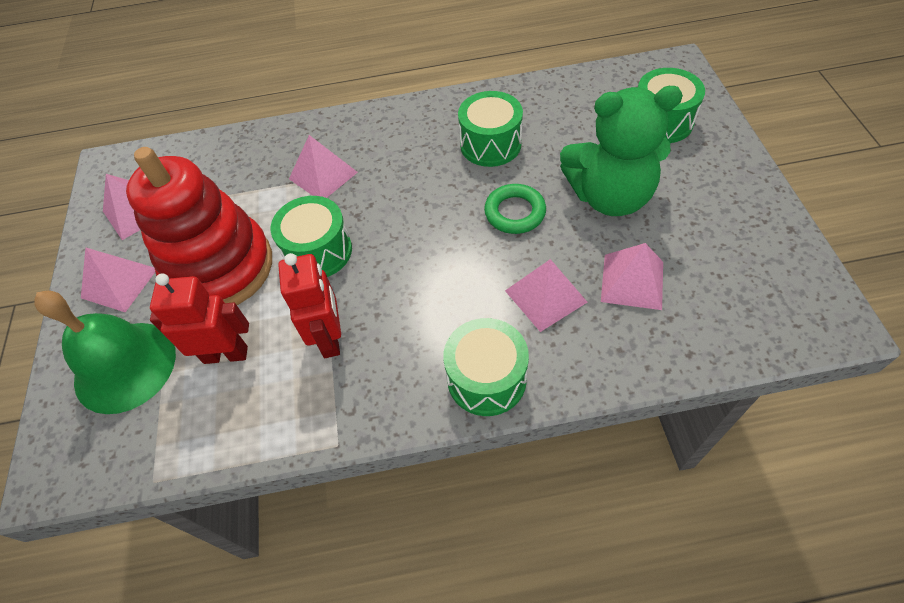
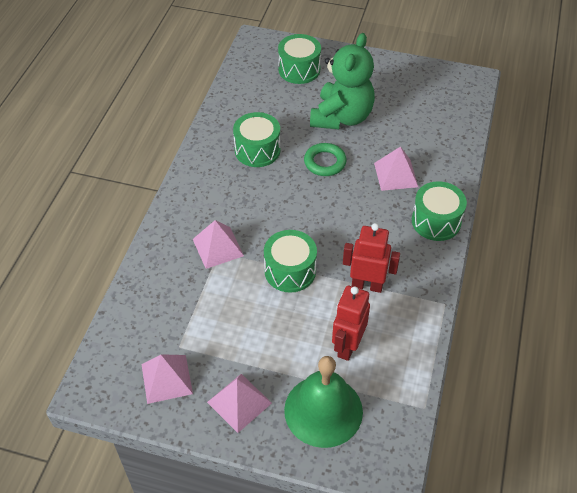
camera: 70 degrees left, 5 degrees down
red stacking toy [126,147,272,305] -> none
pink pyramid [601,243,663,310] -> none

